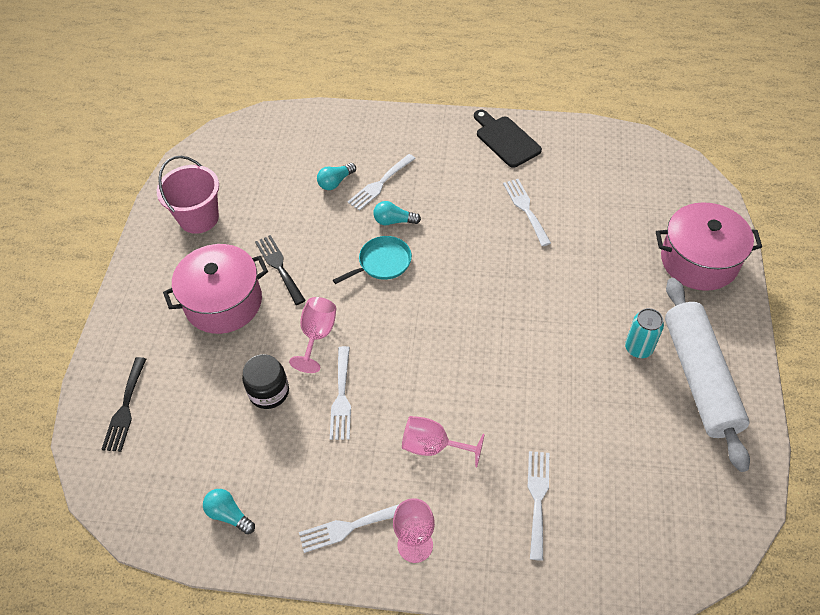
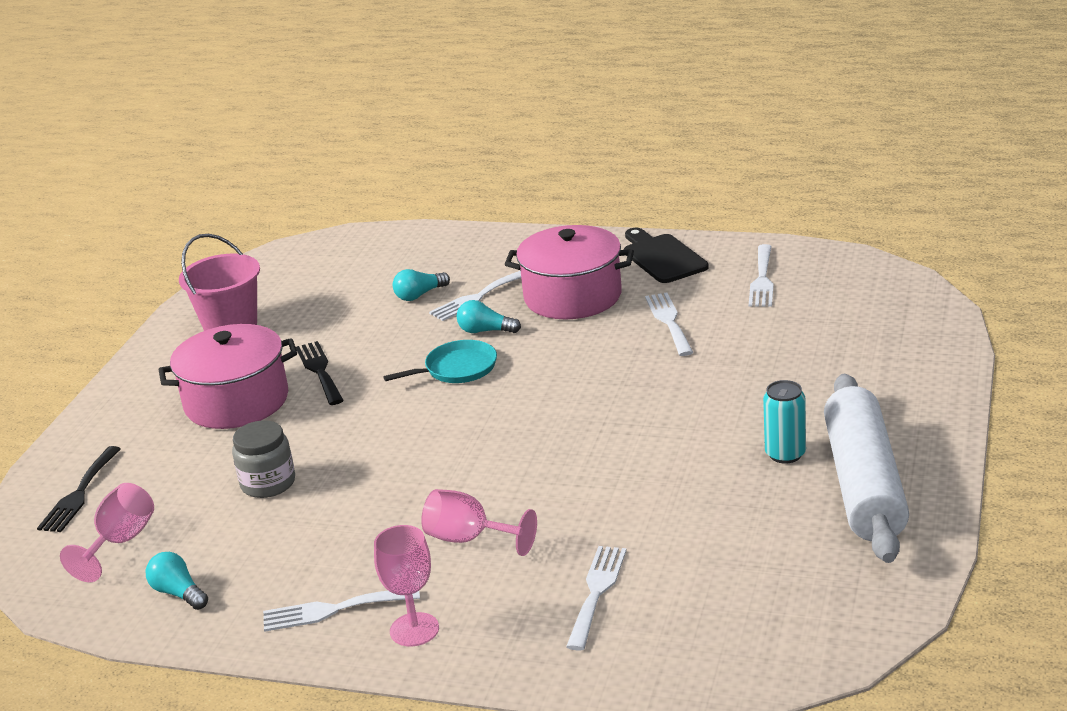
camera: 10 degrees right, 25 degrees down
black jar [242,354,289,409] -> grey jar [232,420,295,498]
pink goblet [289,297,336,373] -> pink goblet moved to [60,483,154,582]
white fork [330,346,351,440] -> white fork moved to [749,244,774,307]
pink pot [656,202,762,291] -> pink pot moved to [505,225,634,319]

